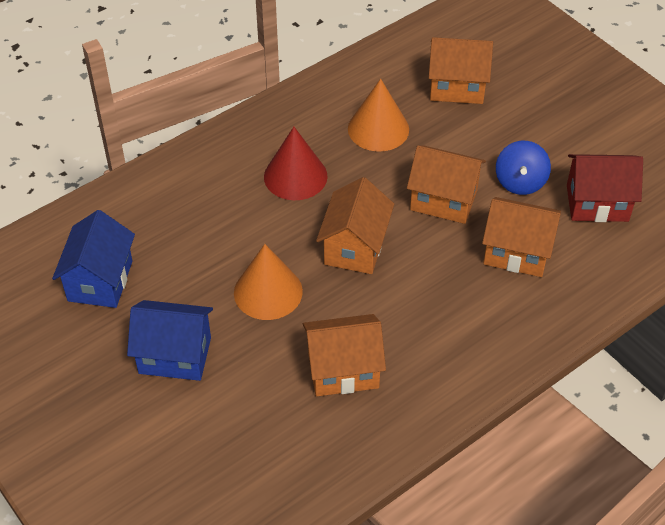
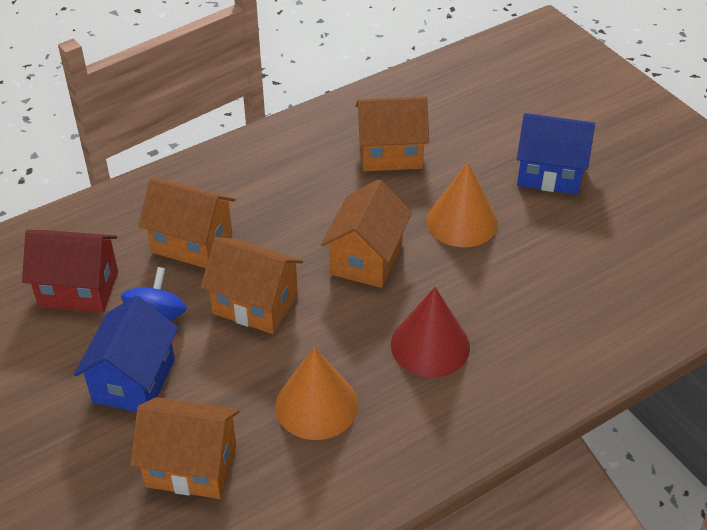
camera: 175 degrees left, 5 degrees down
blue house [52,210,135,308] -> blue house moved to [74,296,178,412]

